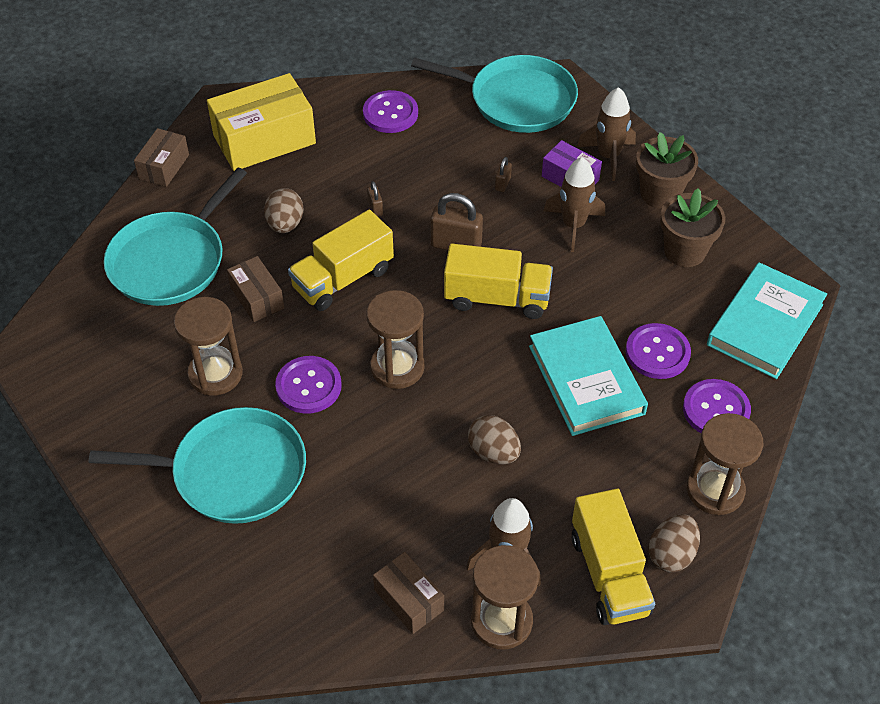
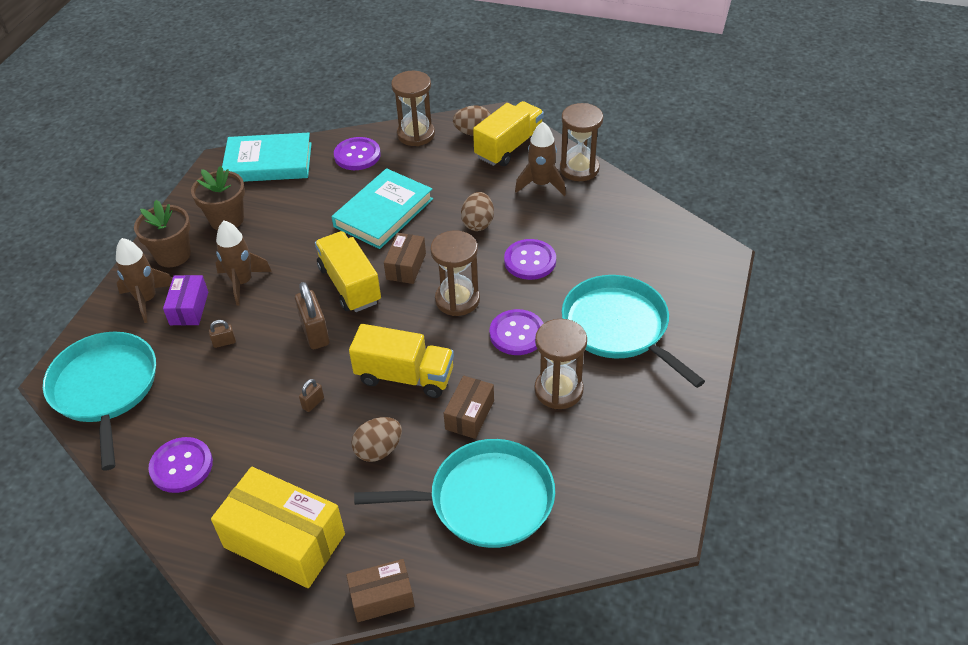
camera: 125 degrees left, 5 degrees down
brown box [373,552,444,634] -> brown box moved to [384,233,426,284]
purple button [626,323,691,379] -> purple button moved to [504,239,556,280]

